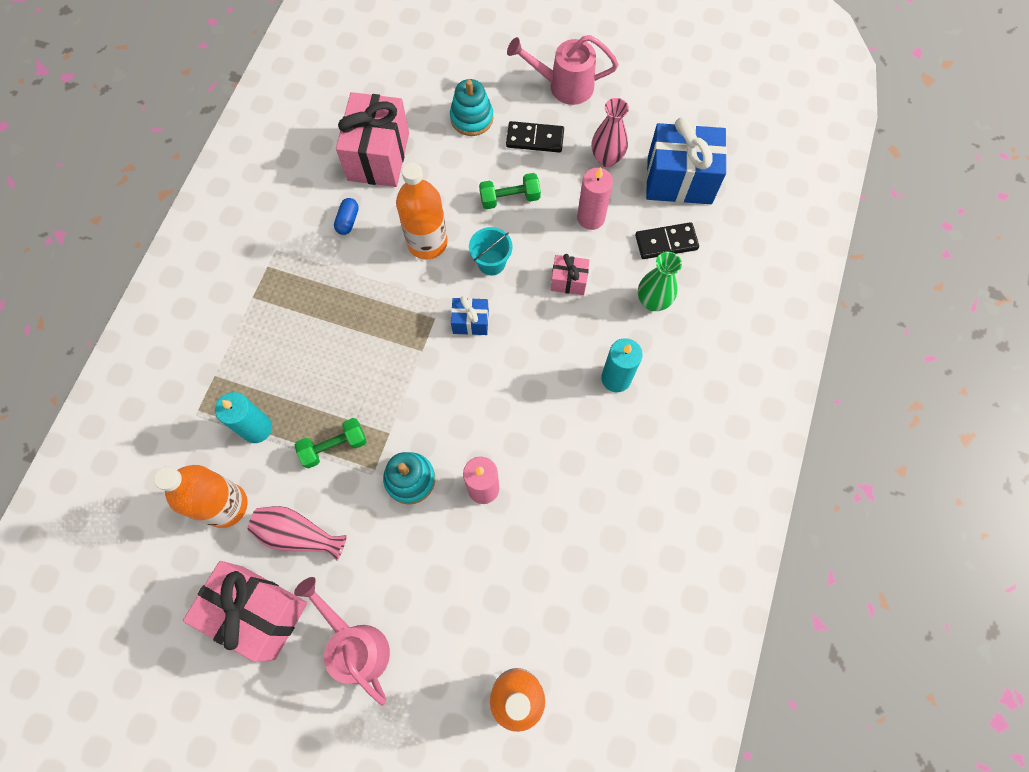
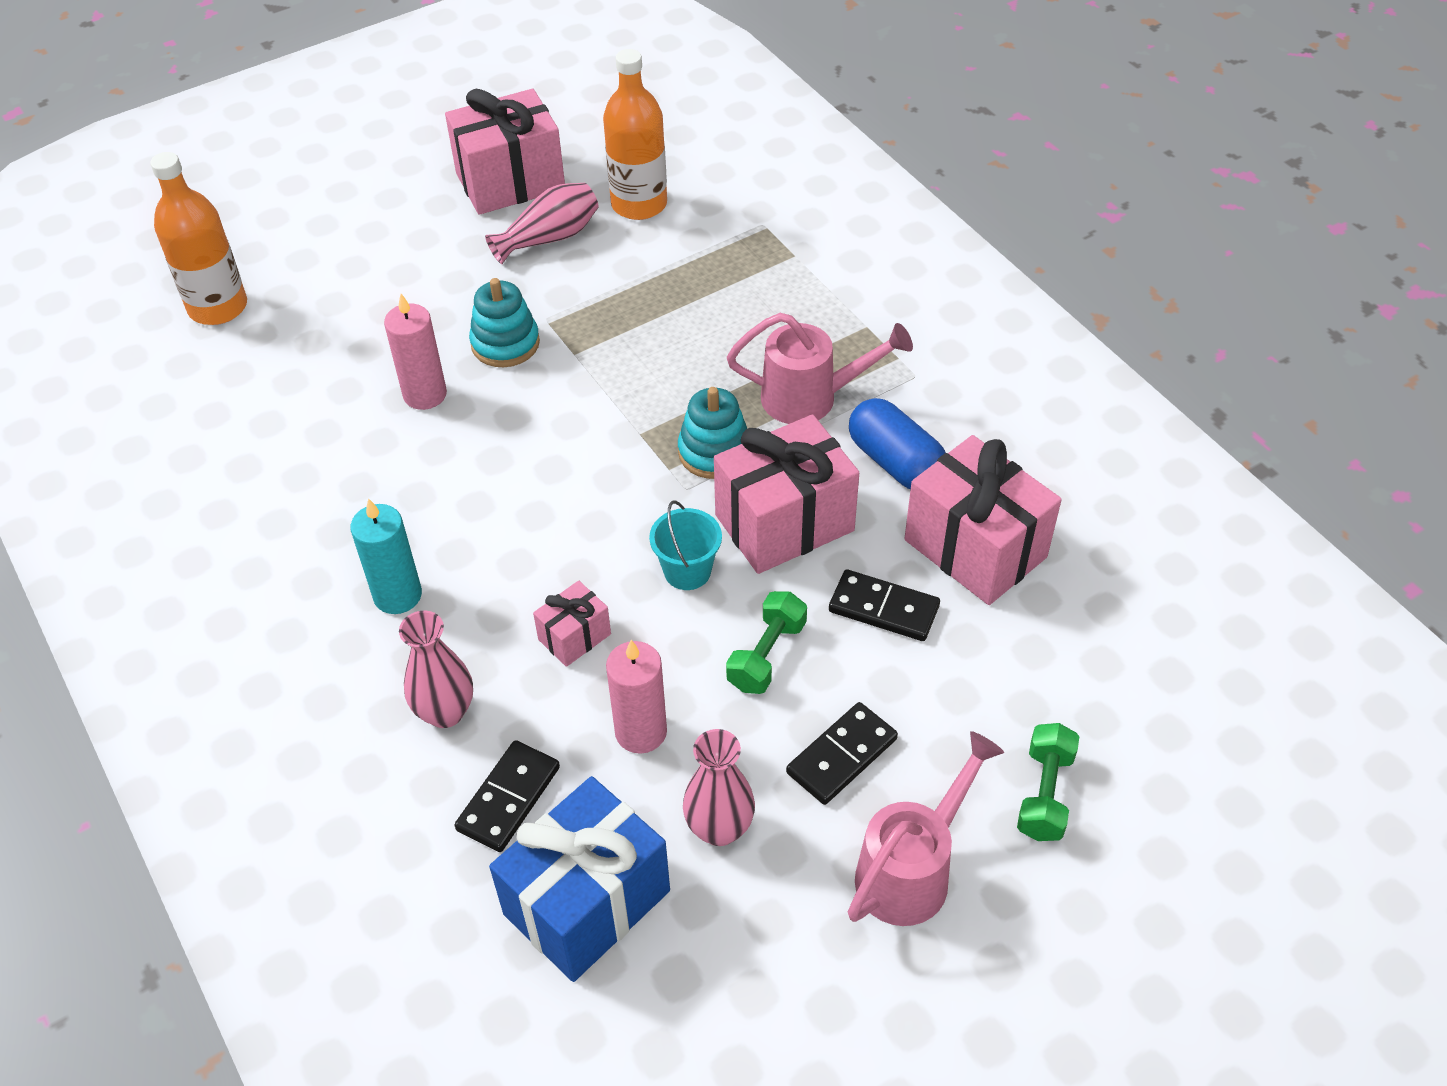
camera: 130 degrees right, 20 degrees down
turquoise candle [215,392,272,443] -> none
pink watering can [294,577,390,705] -> pink watering can moved to [727,313,913,424]
green dumbbell [295,418,367,468] -> green dumbbell moved to [1017,723,1080,841]
blue capsule [334,198,359,235] -> blue capsule [849,398,946,489], size x1.86
orange bottle [396,162,448,259] -> pink gift [714,414,859,574]
turquoise stacking toy [450,79,494,136] -> turquoise stacking toy moved to [678,387,747,479]
blue gift [451,296,489,335] -> none
green vase [638,252,682,311] -> pink vase [399,611,473,728]
none -> black domino [829,569,940,641]

